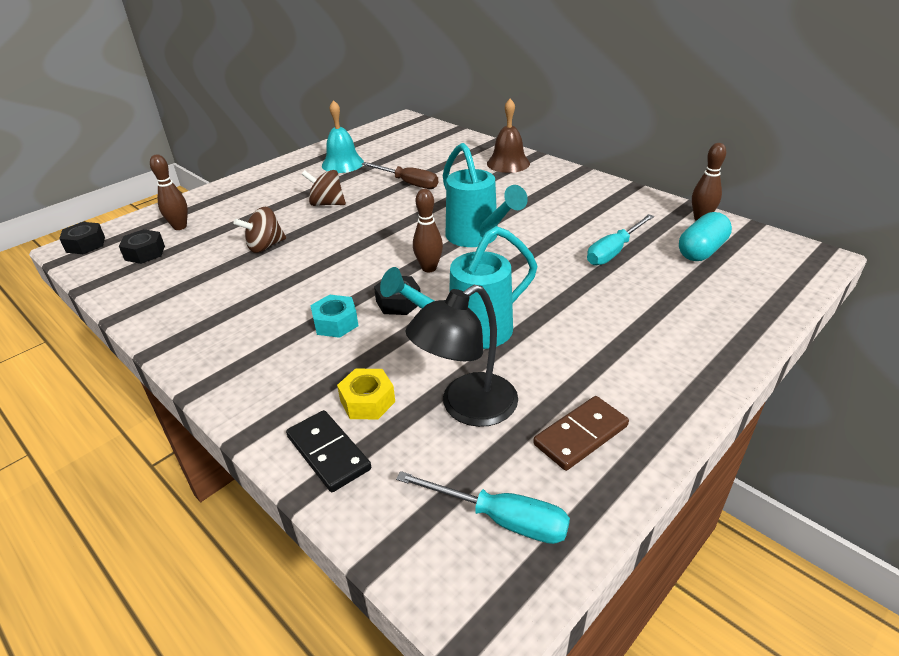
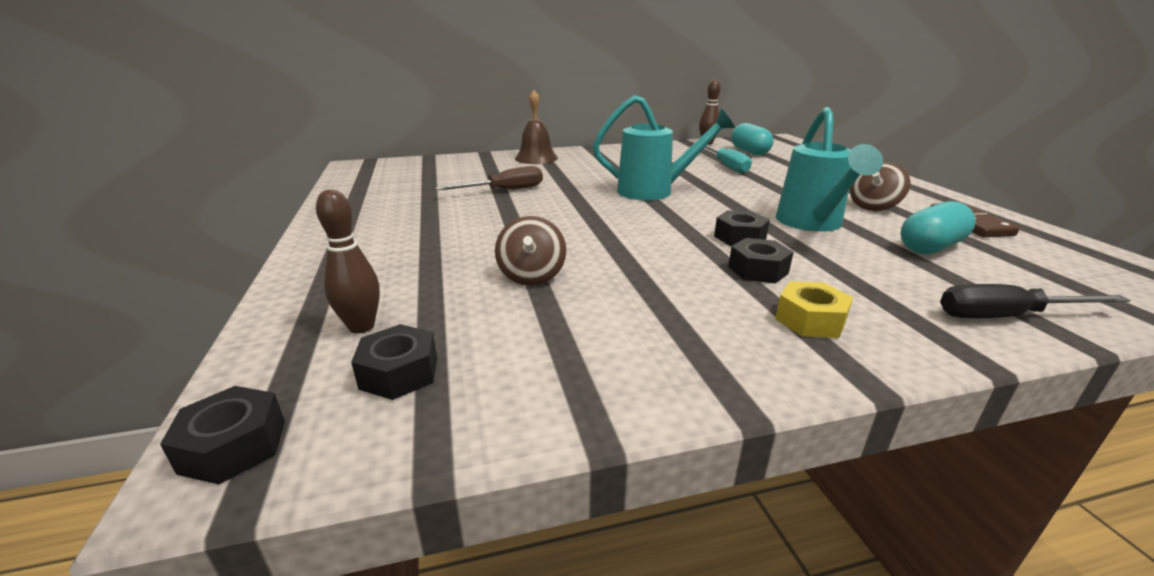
camera: 60 degrees left, 10 degrees down
black domino [286,410,371,492] -> black screwdriver [940,284,1131,318]
brown spinning top [302,170,346,206] -> brown spinning top moved to [850,162,910,211]
turquoise nut [310,295,359,338] -> black nut [728,238,794,283]
turquoise bell [322,100,364,173] -> none
yellow nut [337,369,395,419] -> yellow nut moved to [775,281,853,338]
turquoise screwdriver [396,471,570,544] -> none
black lamp [405,285,518,427] -> turquoise capsule [901,201,976,254]
brown bowling pin [413,189,443,272] -> none

